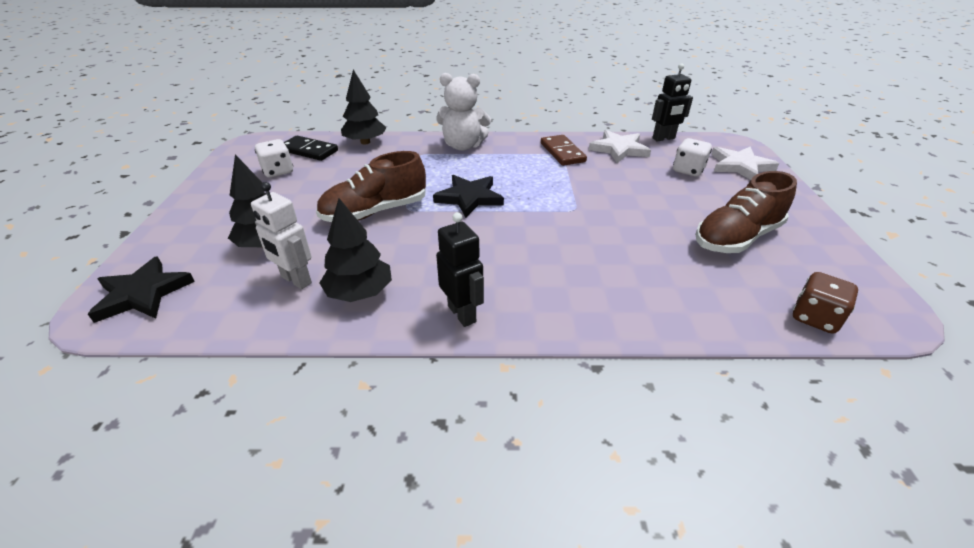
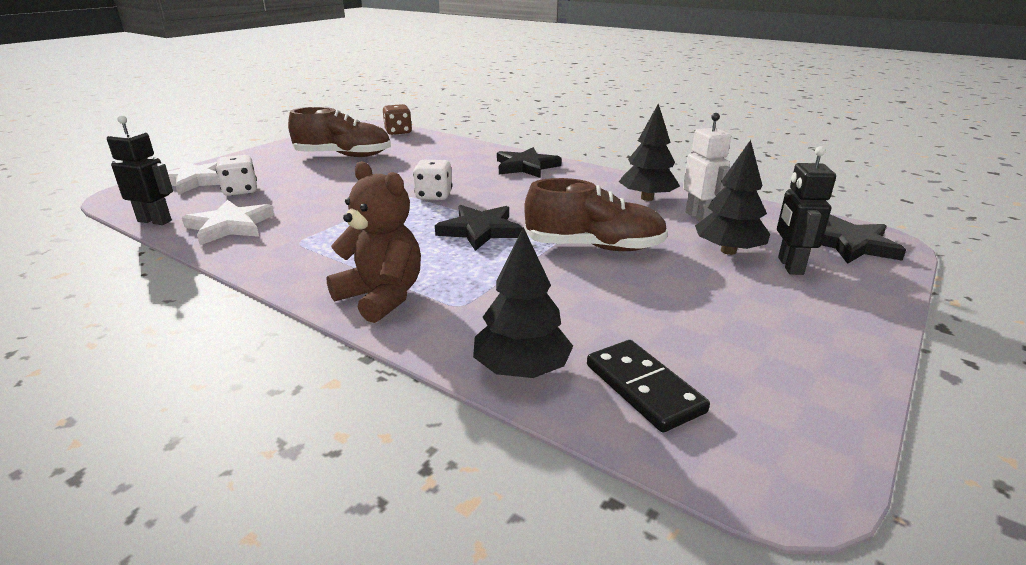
camera: 145 degrees left, 10 degrees down
white dice [255,139,293,177] -> white dice moved to [413,160,452,200]
white teddy bear [436,73,491,151] -> brown teddy bear [326,161,421,323]
black robot [436,212,484,327] -> black robot moved to [777,146,836,275]
brown domino [541,135,587,166] -> none
none -> black star [497,147,562,178]

